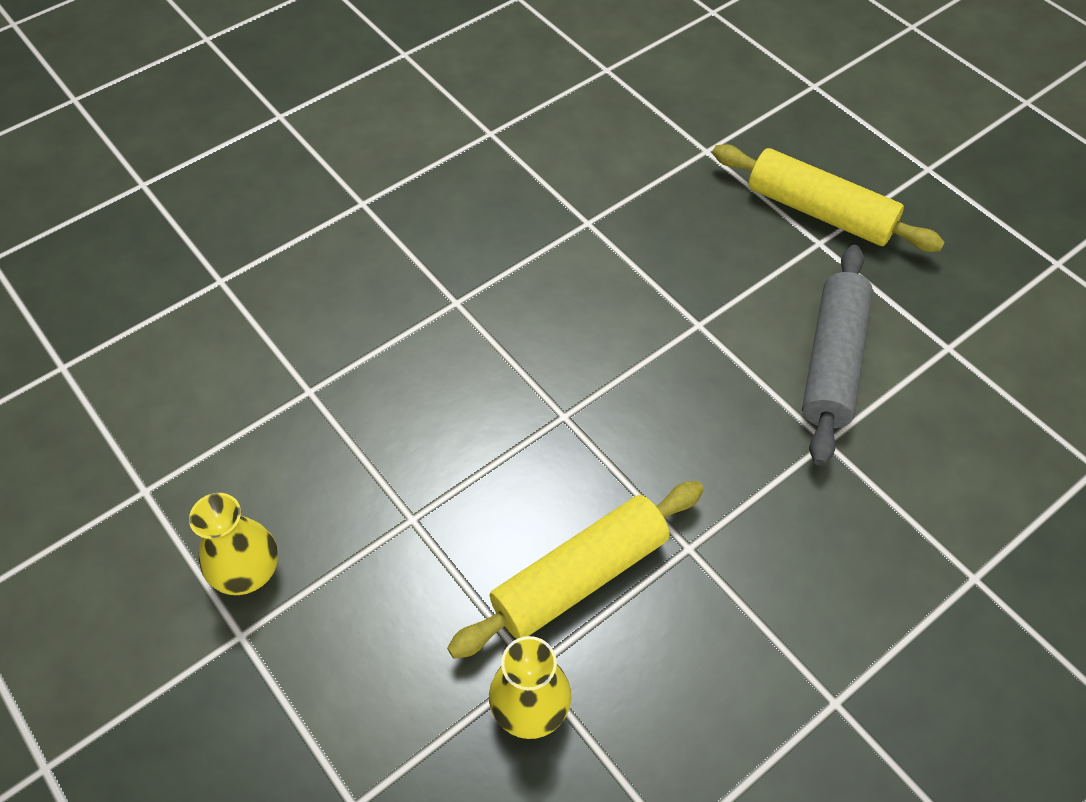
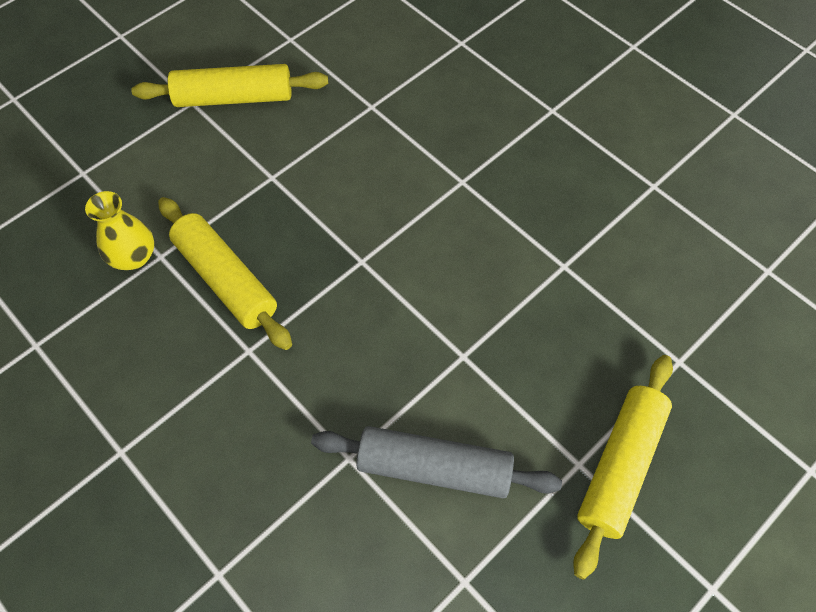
camera: 85 degrees right, 5 degrees up
yellow vase [189,493,278,595] -> yellow rolling pin [131,64,328,107]

